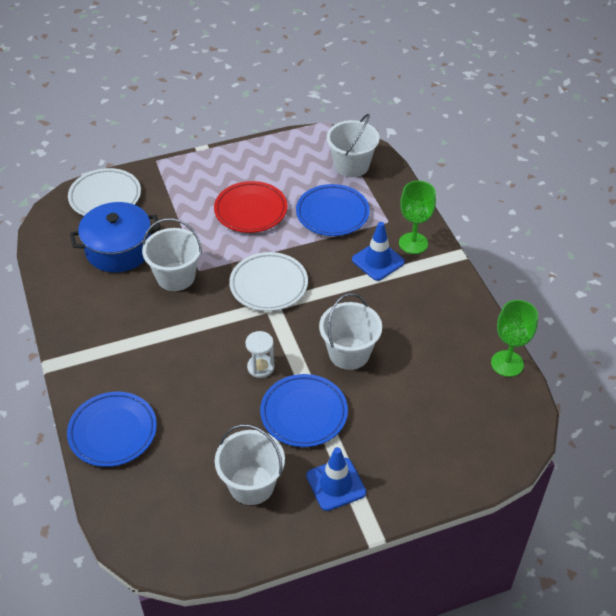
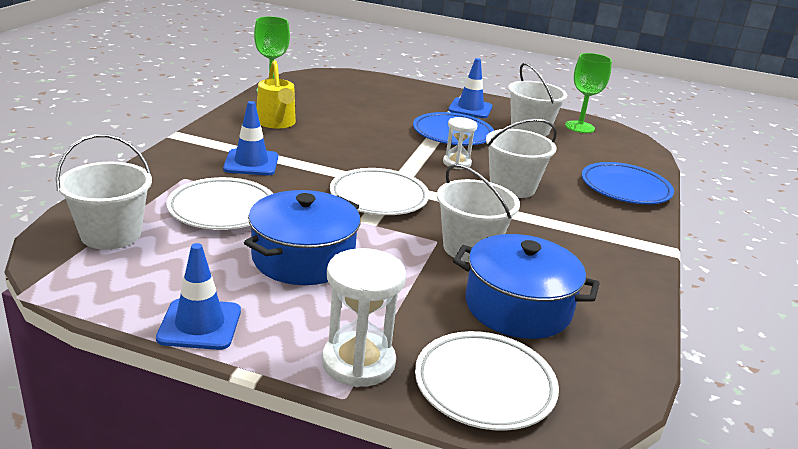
camera: 145 degrees left, 20 degrees down
red plate [214,181,287,233] -> blue pot [244,190,360,285]
blue plate [296,184,370,236] -> white plate [167,177,273,230]
white bucket [319,293,382,370] -> white bucket moved to [486,119,557,198]
green goblet [399,181,436,254] -> green goblet moved to [565,53,612,133]
none -> blue traffic cone [156,243,241,350]
none -> yellow watering can [257,60,296,128]
none -> white hourglass [322,248,406,387]

